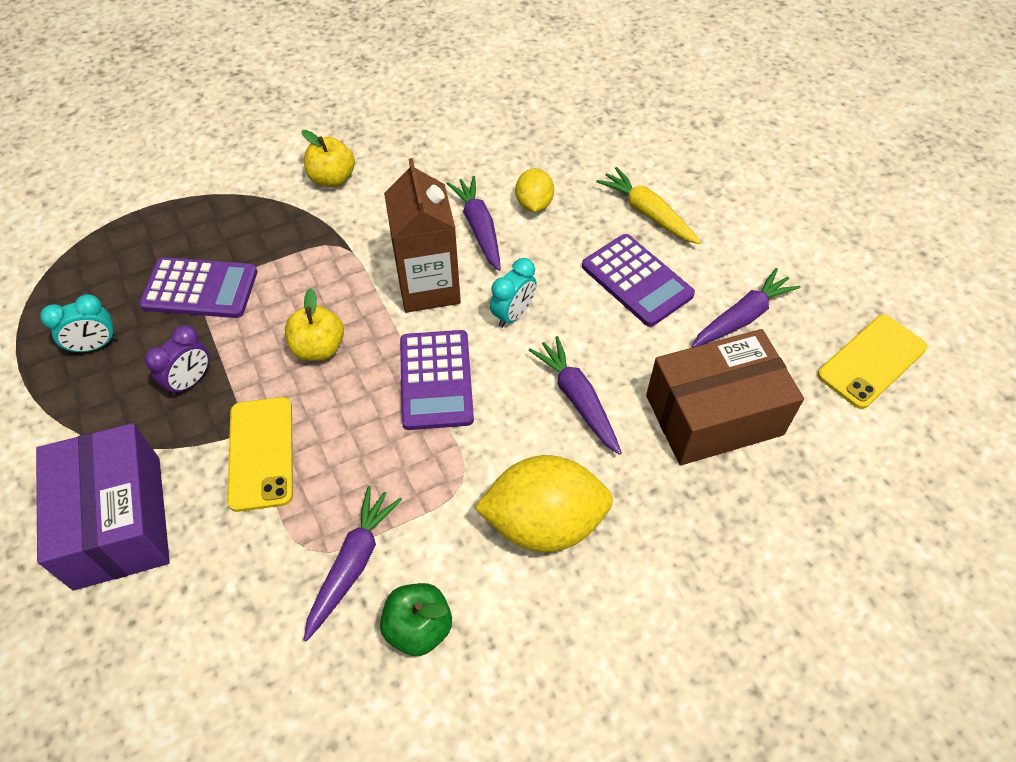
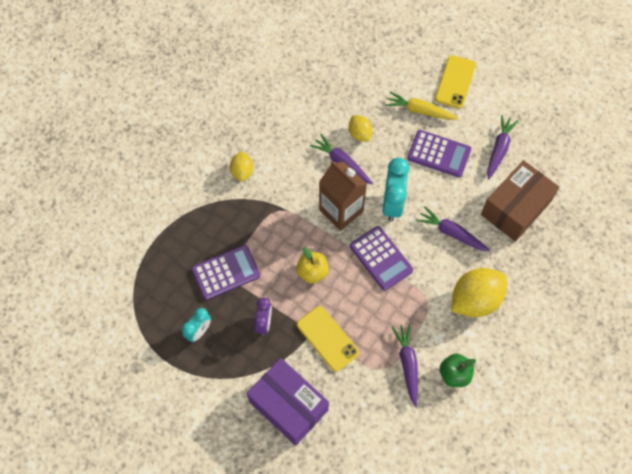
camera: 30 degrees left, 10 degrees up
yellow apple [302,130,355,187] -> yellow lemon [230,151,253,182]
turquoise clock [490,258,537,328] -> turquoise clock [383,158,410,222], size x1.65
yellow phone [817,315,927,409] -> yellow phone moved to [435,55,476,109]

